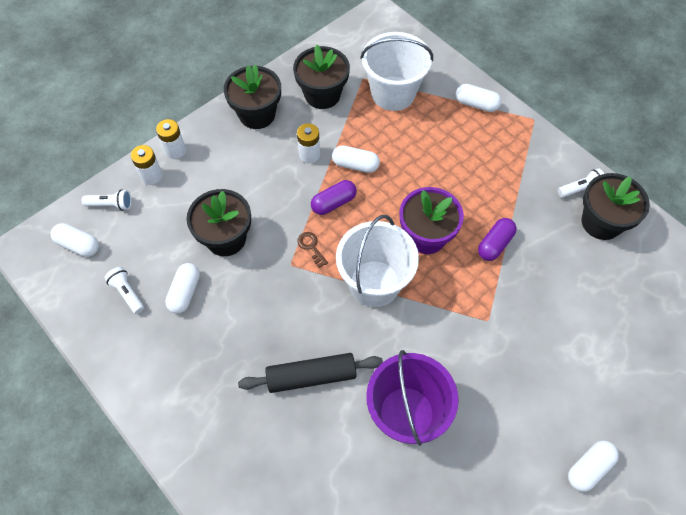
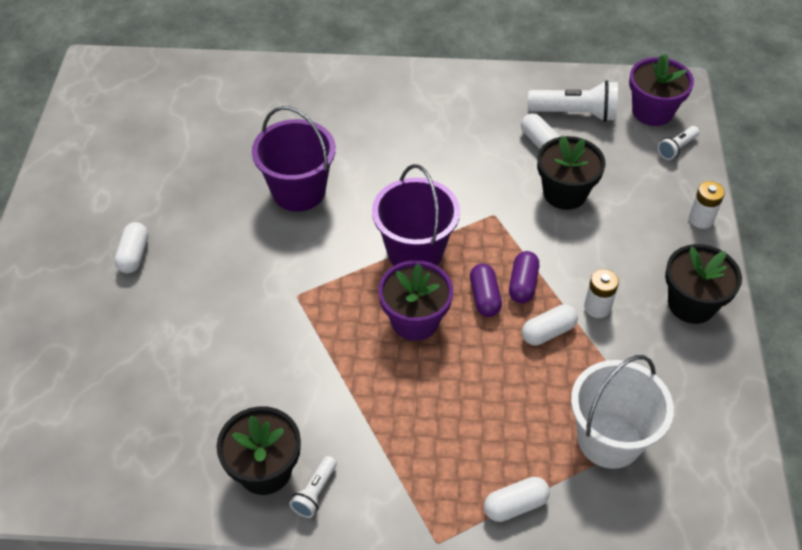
camera: 135 degrees right, 10 degrees down
white capsule [51,223,99,257] -> purple flower pot [629,54,694,126]
white flashlight [104,267,144,314] -> white flashlight [528,81,618,122], size x1.85
white battery [131,145,163,185] -> none
black rolling pin [238,353,383,393] -> none
black flower pot [293,45,350,109] -> none
brown key [297,232,328,268] -> none
white bucket [336,215,419,307] -> purple bucket [372,164,460,266]
purple capsule [478,218,516,261] -> purple capsule moved to [470,263,502,317]

